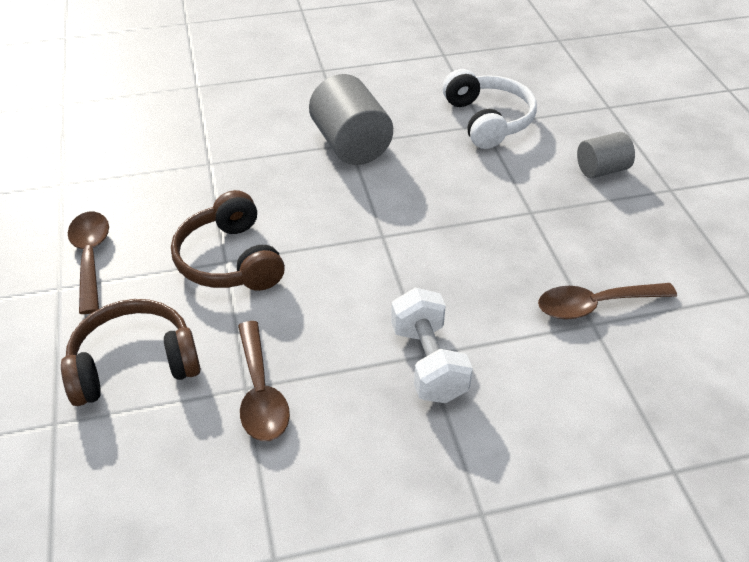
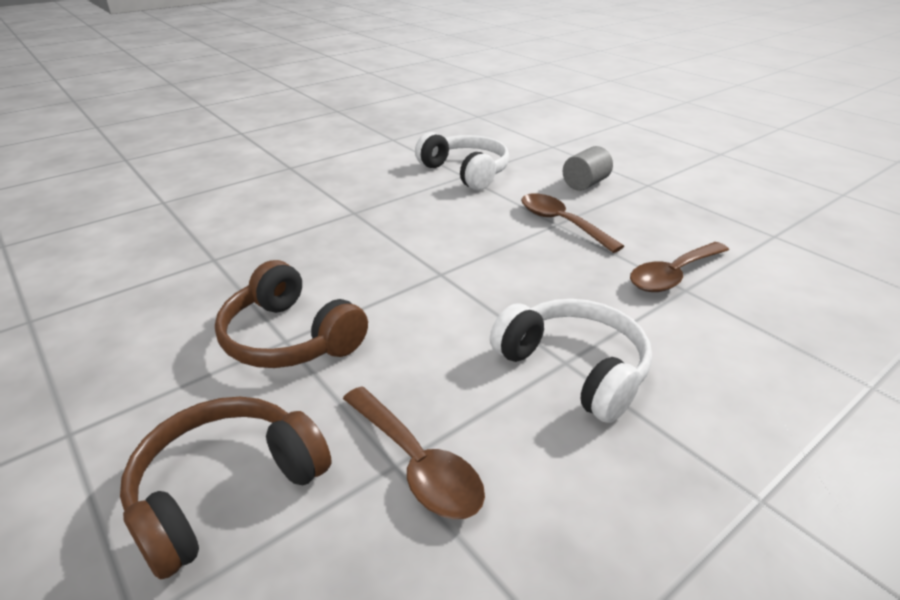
camera: 25 degrees left, 10 degrees down
brown spoon [68,212,109,314] -> brown spoon moved to [521,193,624,253]
grey cylinder [309,74,393,165] -> none
white dumbbell [391,288,473,403] -> white headphones [490,299,652,423]

